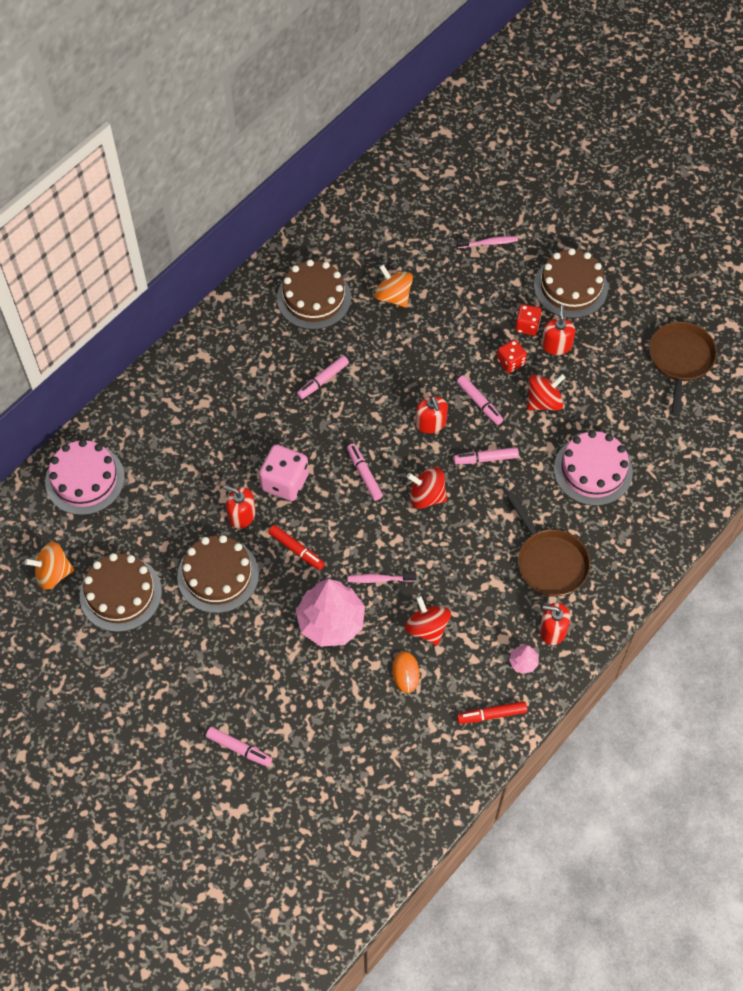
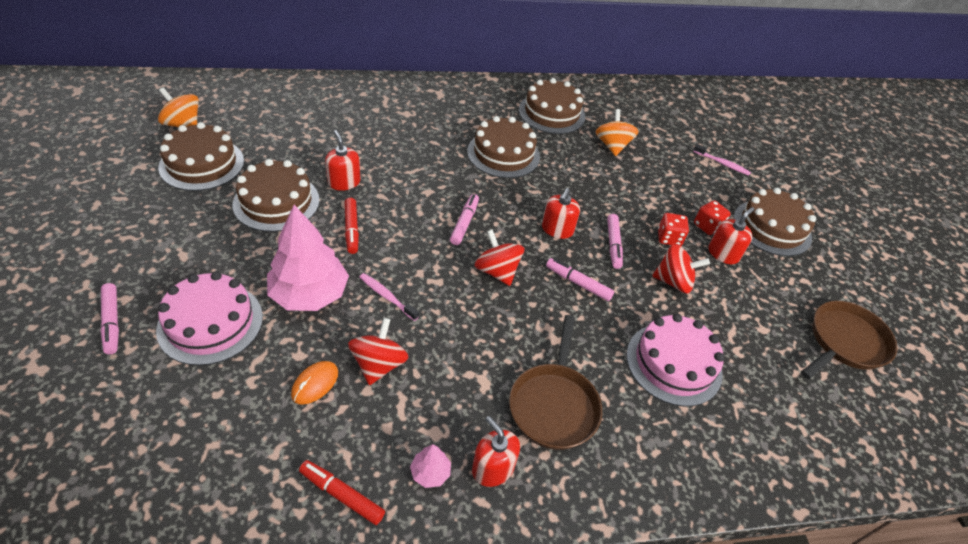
camera: 35 degrees right, 15 degrees down
pink cake [45,439,125,515] -> pink cake moved to [156,272,263,366]
pink dice [259,444,309,501] -> none
pink marker [297,356,349,399] -> brown cake [467,116,540,178]

